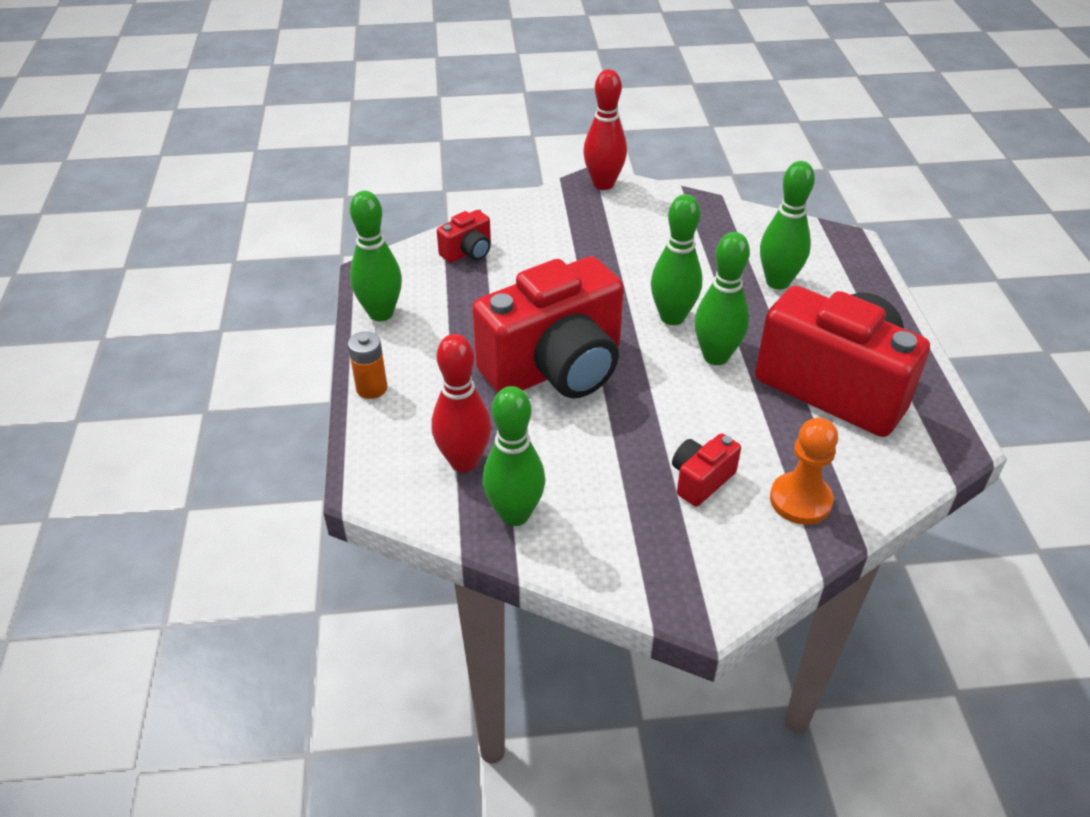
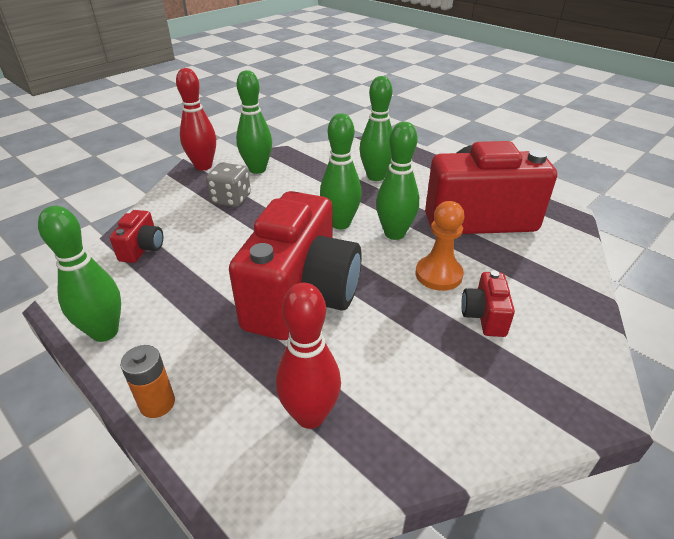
camera: 40 degrees left, 5 degrees down
green bowling pin [482,386,545,526] -> green bowling pin moved to [236,70,272,174]
orange pawn [770,417,838,525] -> orange pawn moved to [416,201,465,291]
none -> grey dice [206,163,251,207]

